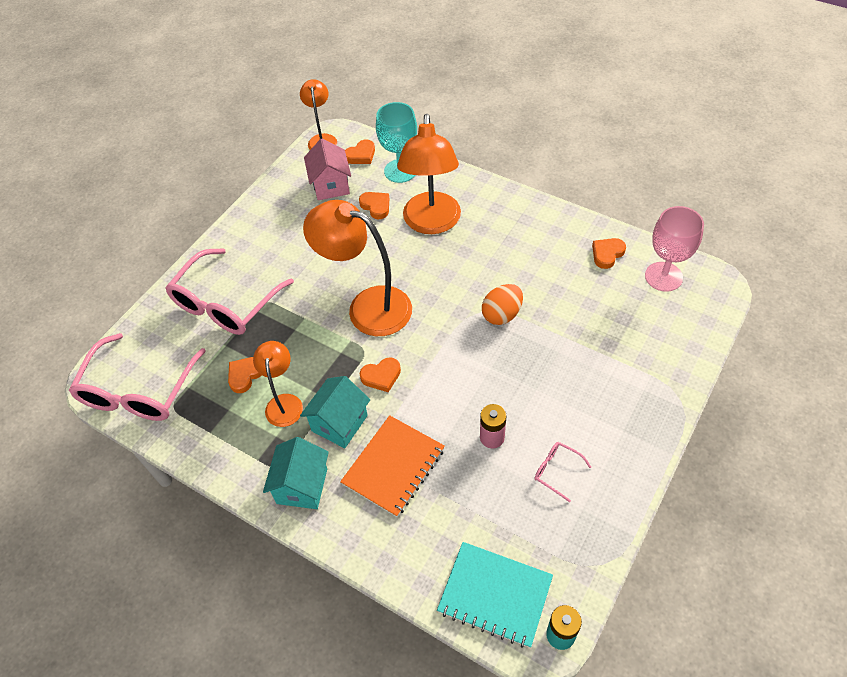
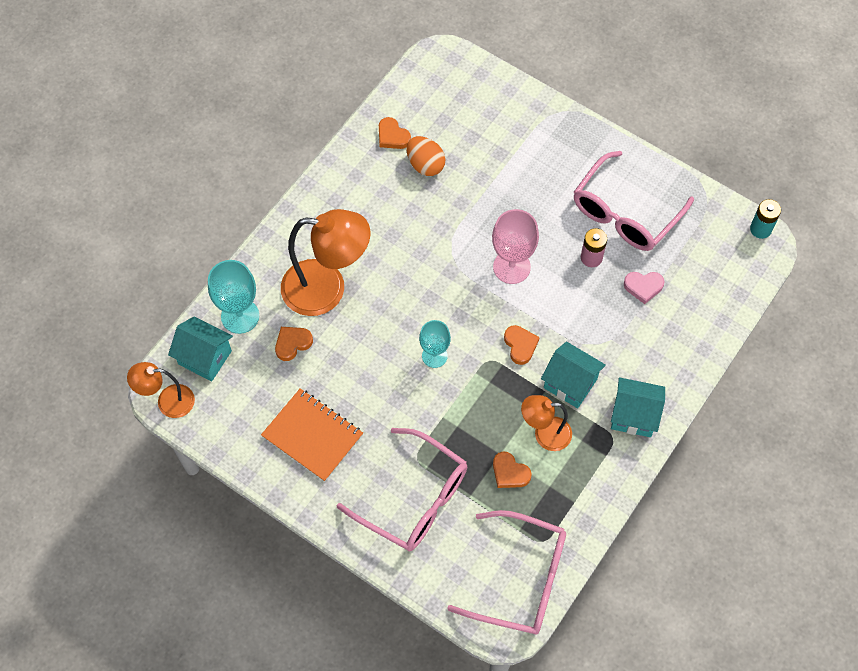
camera: 90 degrees left, 10 degrees up
orange lamp [303,200,412,336] -> turquoise goblet [419,320,451,368]
pink house [304,138,351,200] -> none
orange notebook [340,415,445,517] -> orange notebook moved to [261,388,363,482]
orange heart [345,139,375,164] -> turquoise house [168,316,233,381]
turquoise notebook [437,542,553,648] -> none
orange egg [482,284,523,325] -> orange egg moved to [406,136,446,176]
pink glasses [534,442,591,502] -> pink glasses [574,151,694,251], size x2.39
pink goblet [645,206,704,292] -> pink goblet moved to [492,209,539,284]
none -> pink heart [624,272,665,304]

